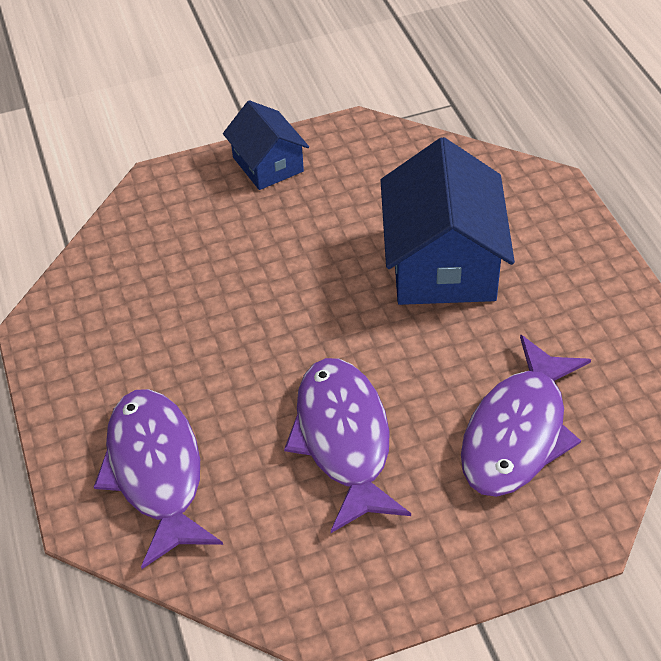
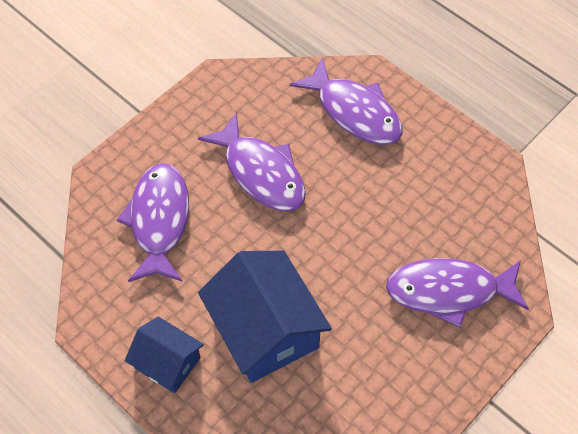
camera: 150 degrees right, 10 degrees up
blue house [223,100,309,190] -> blue house moved to [125,317,204,393]
none -> purple fish [386,258,529,328]

